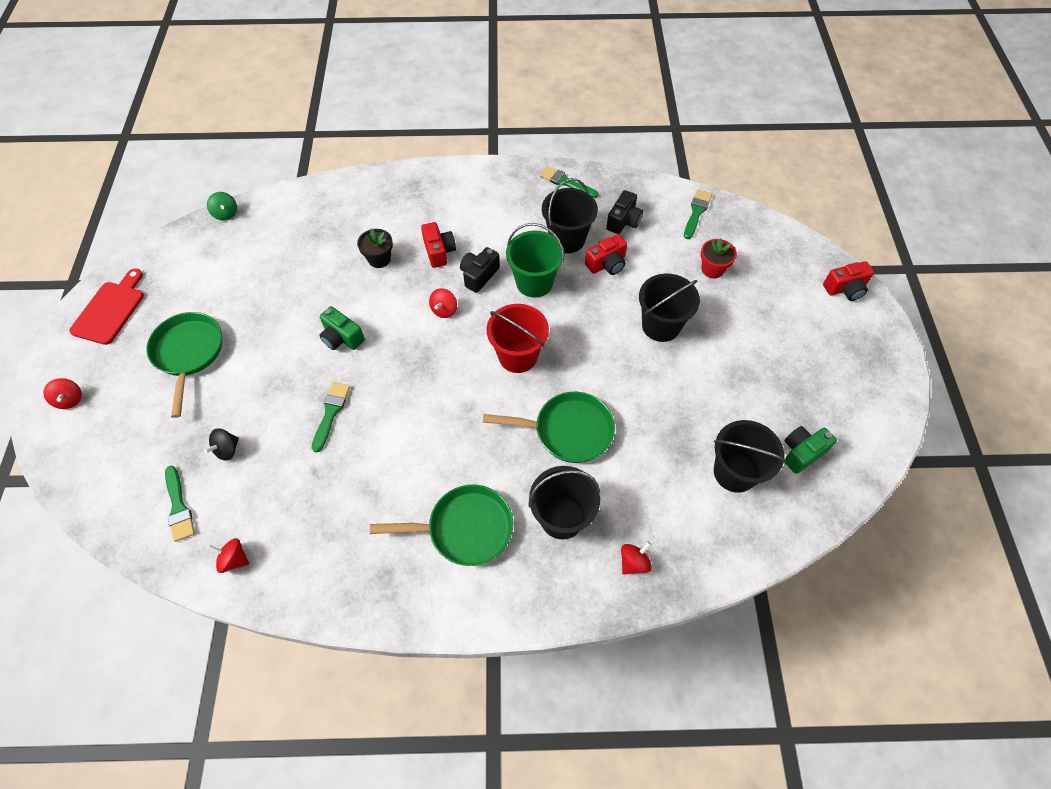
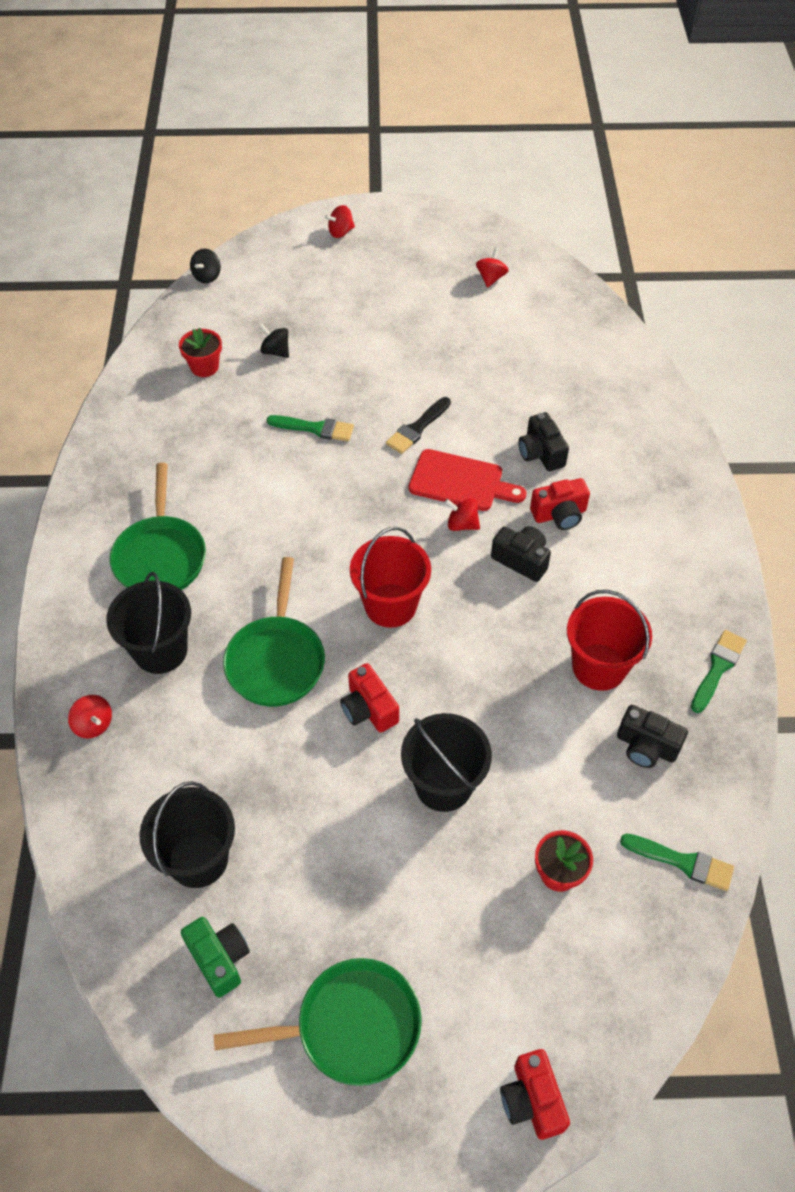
camera: 90 degrees right, 5 degrees down
red cutting board [69,269,144,345] -> red cutting board moved to [408,449,526,511]
green pan [147,312,222,418] -> green pan moved to [214,958,422,1086]
green brush [165,466,195,542] -> none
green spinning top [207,192,237,220] -> none
red spinning top [207,538,249,573] -> red spinning top moved to [476,248,509,288]
green camera [319,306,365,350] -> black brush [386,397,451,454]
black flower pot [357,228,393,268] -> black camera [518,412,569,471]
green bucket [506,223,564,298] -> none
black bucket [542,178,598,253] -> red bucket [567,590,652,691]
red camera [585,234,627,275] -> red camera moved to [340,663,399,733]
none -> red flower pot [179,328,222,377]
none -> black spinning top [190,248,221,283]

